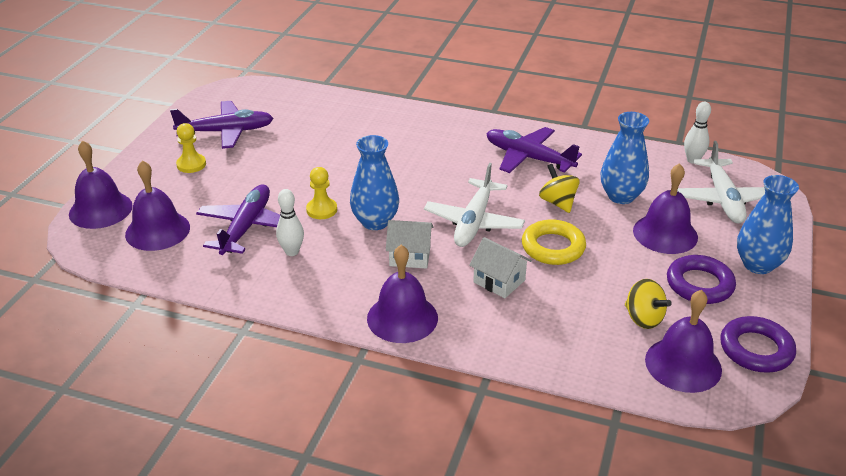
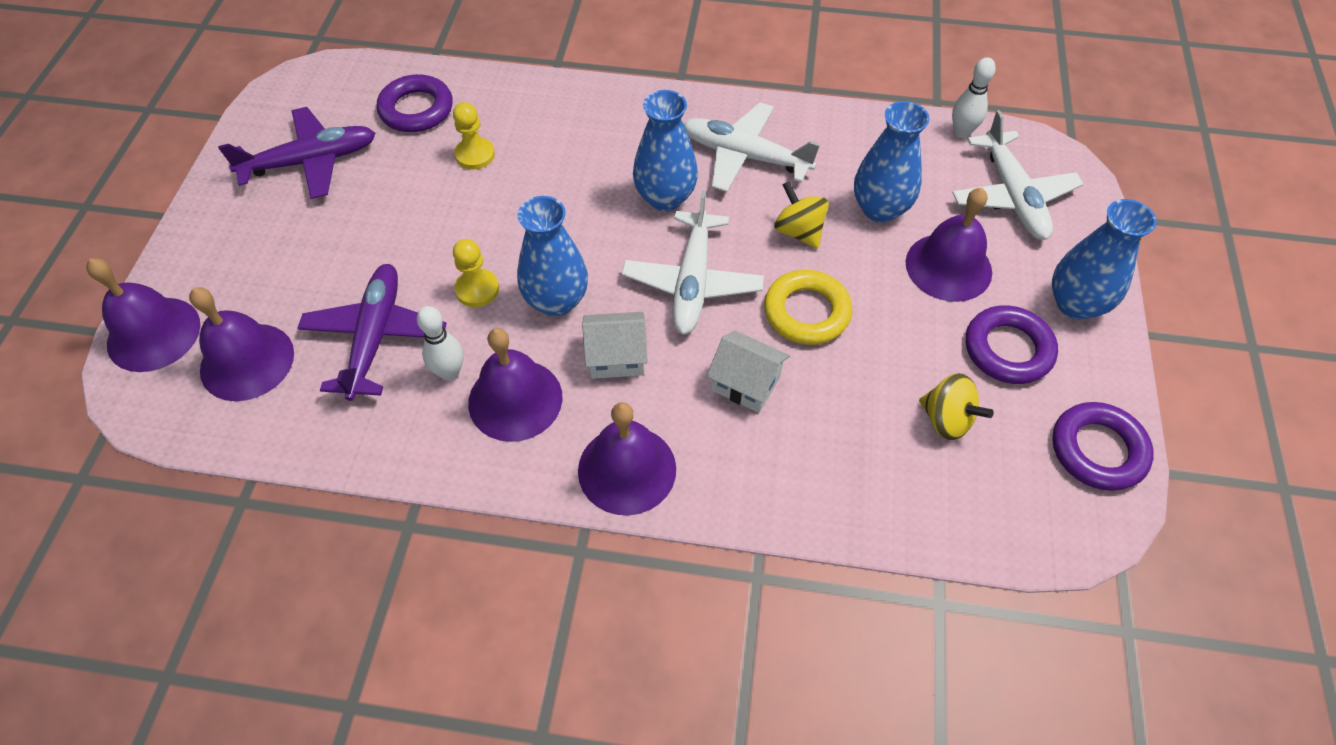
camera: 10 degrees left, 20 degrees up
yellow pawn [176,123,206,173] -> yellow pawn moved to [453,102,495,170]
purple plane [486,127,582,173] -> white plane [684,102,820,192]
purple bell [645,290,722,393] -> purple bell moved to [468,328,563,442]
none -> purple ring [377,74,453,132]
none -> blue vase [633,90,698,211]

